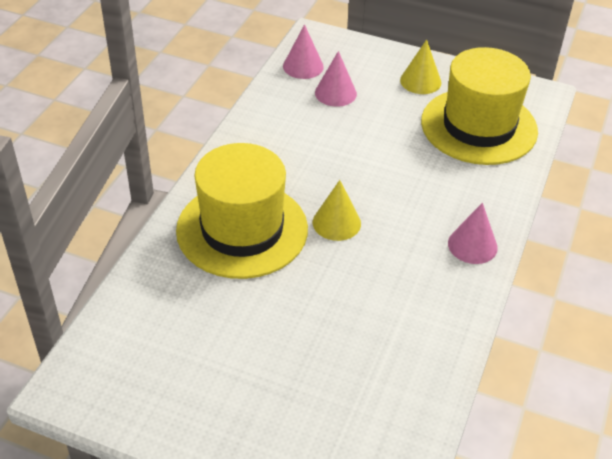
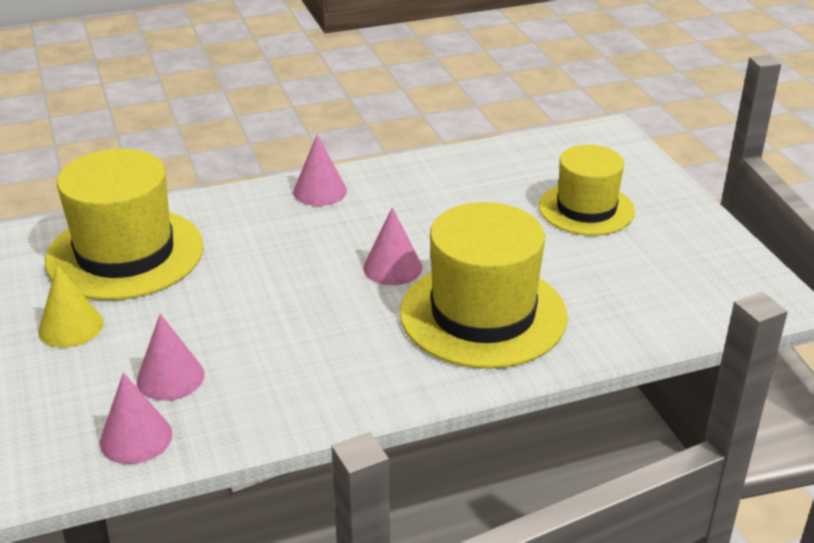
camera: 130 degrees left, 10 degrees down
yellow cone [313,180,361,241] -> pink cone [363,207,422,285]
none -> yellow hat [539,145,635,235]

